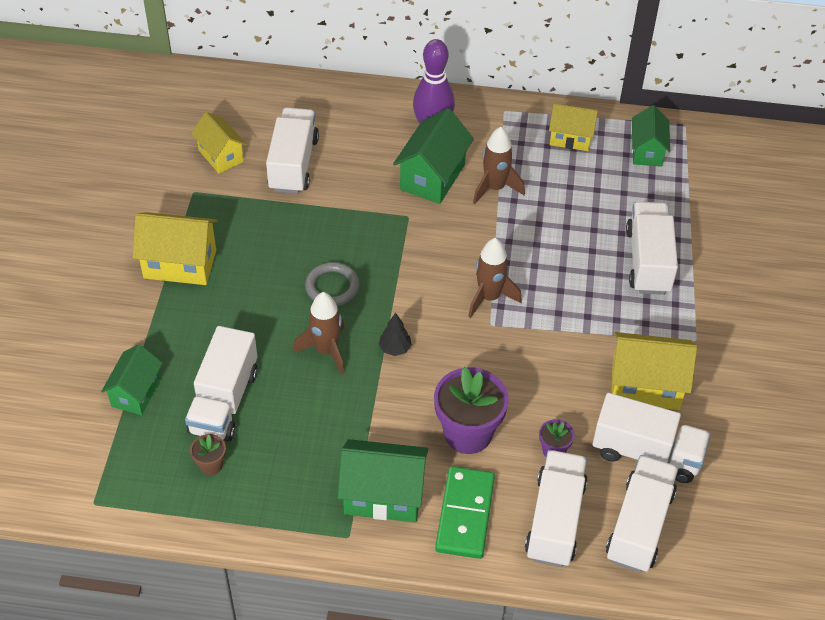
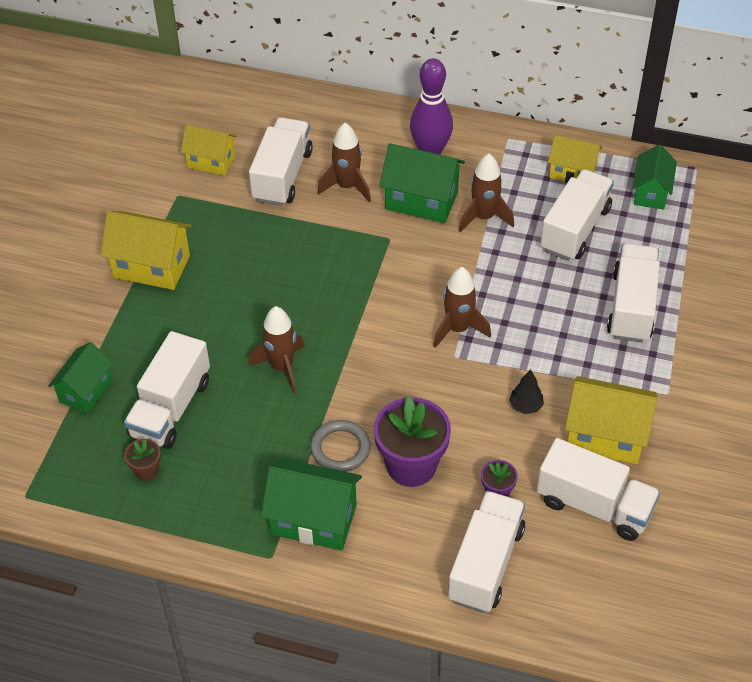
camera: 10 degrees right, 0 degrees up
yellow house [191,112,247,174] -> yellow house turned 45 degrees counterclockwise [181,125,237,176]
grey ring [305,262,360,306] -> grey ring moved to [310,420,371,472]
black tree [379,313,412,356] -> black tree moved to [509,369,544,414]
green house [393,108,474,204] -> green house turned 75 degrees clockwise [379,143,465,223]
green domino [435,466,495,559] -> none
white truck [606,455,679,573] -> white truck moved to [540,169,614,261]
none -> brown rocket [317,123,371,202]

